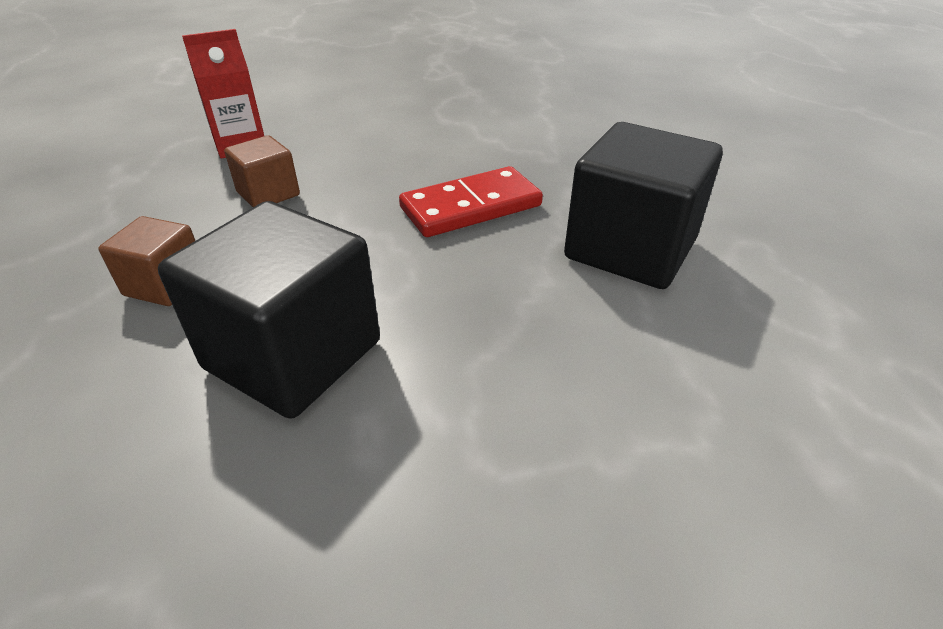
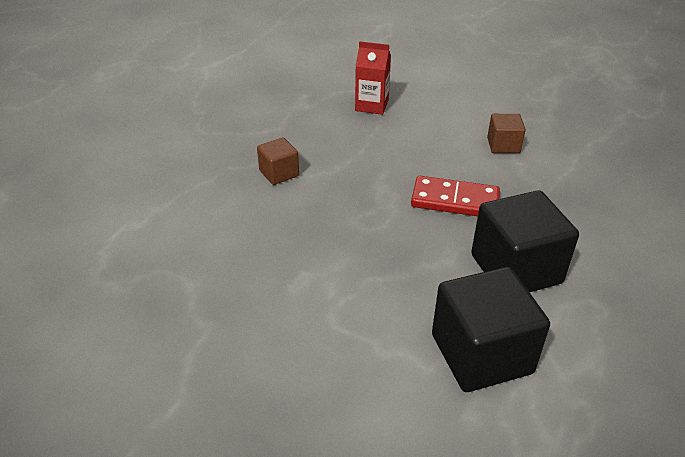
camera: 40 degrees right, 0 degrees up
black cube [158,201,380,419] -> black cube moved to [432,267,550,392]
brown cube [224,135,300,207] -> brown cube moved to [487,114,526,153]

